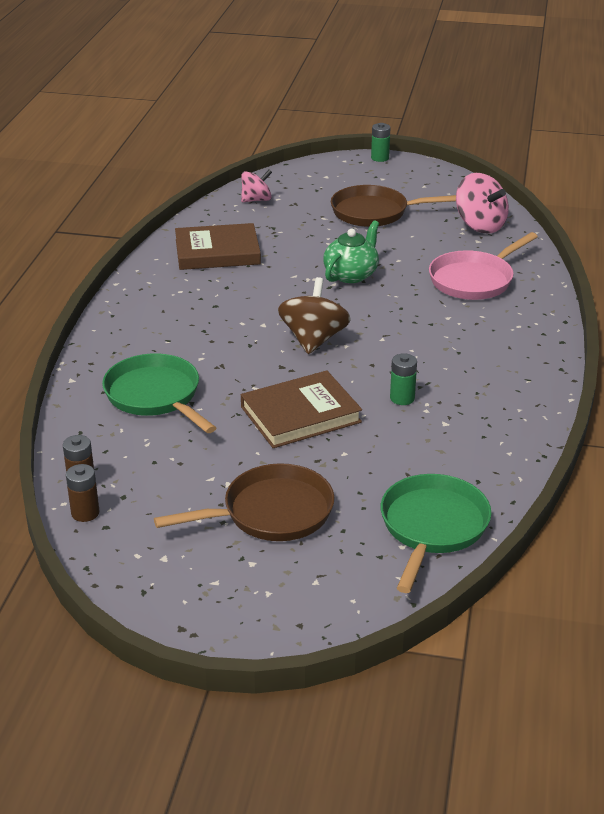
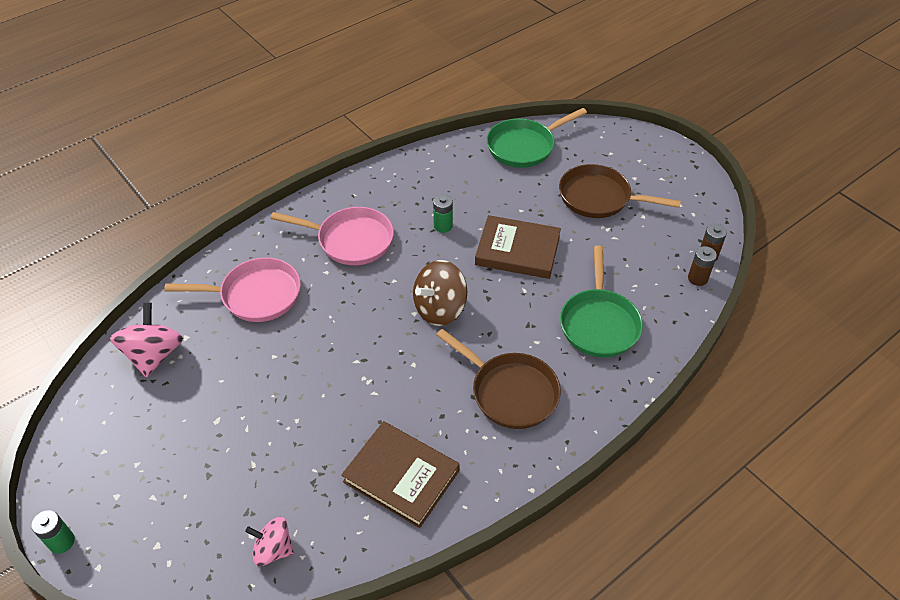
camera: 140 degrees left, 15 degrees up
green teapot [323,220,379,283] -> none
brown pan [331,185,456,227] -> brown pan moved to [437,329,561,429]
none -> pink pan [270,207,394,265]

